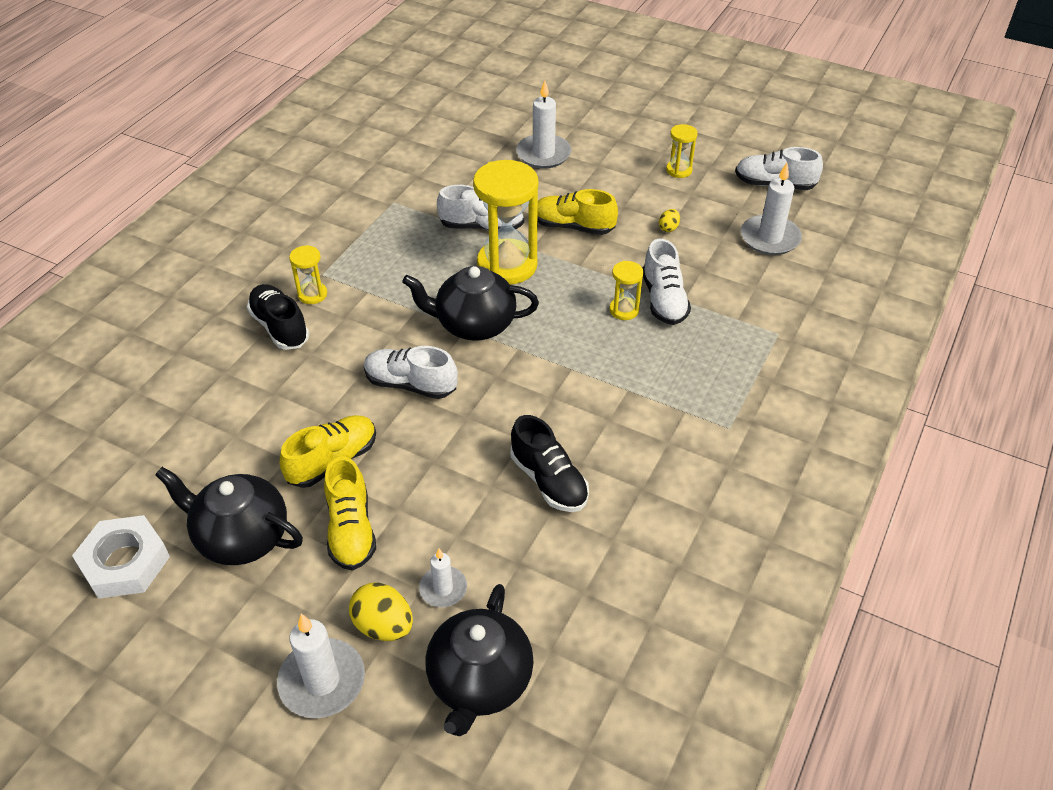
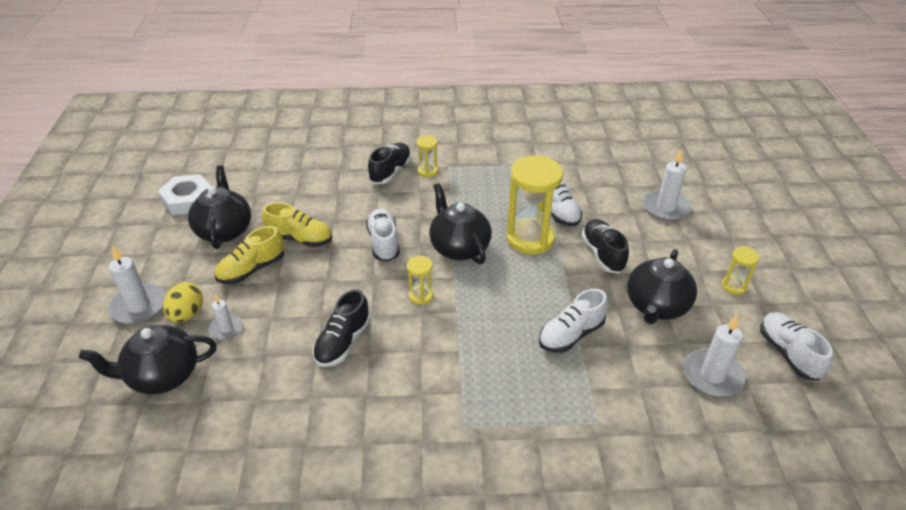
camera: 60 degrees right, 5 degrees down
yellow shoe [537,189,618,235] -> black shoe [582,219,629,273]
yellow hourglass [609,261,644,320] -> yellow hourglass moved to [407,256,433,305]
yellow egg [659,209,680,232] -> black teapot [627,249,697,324]

